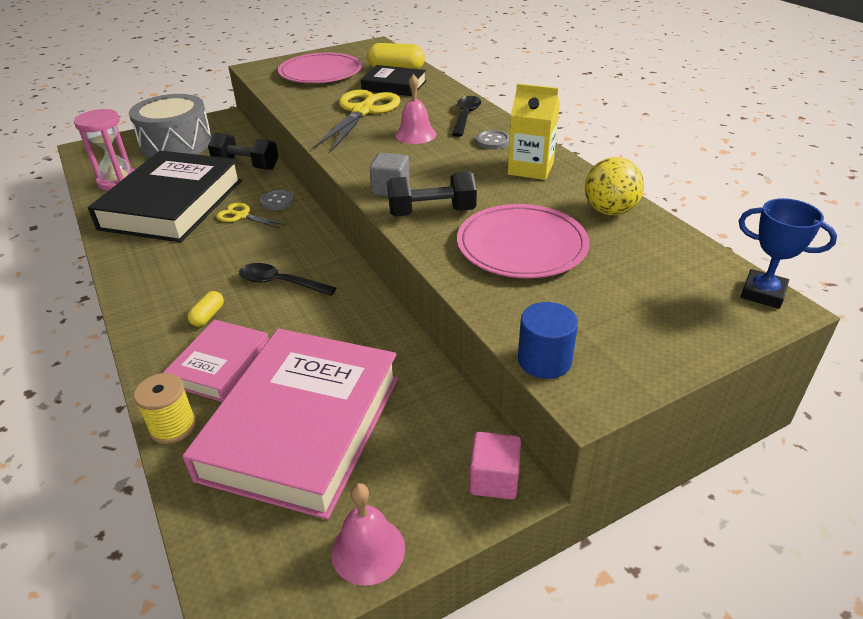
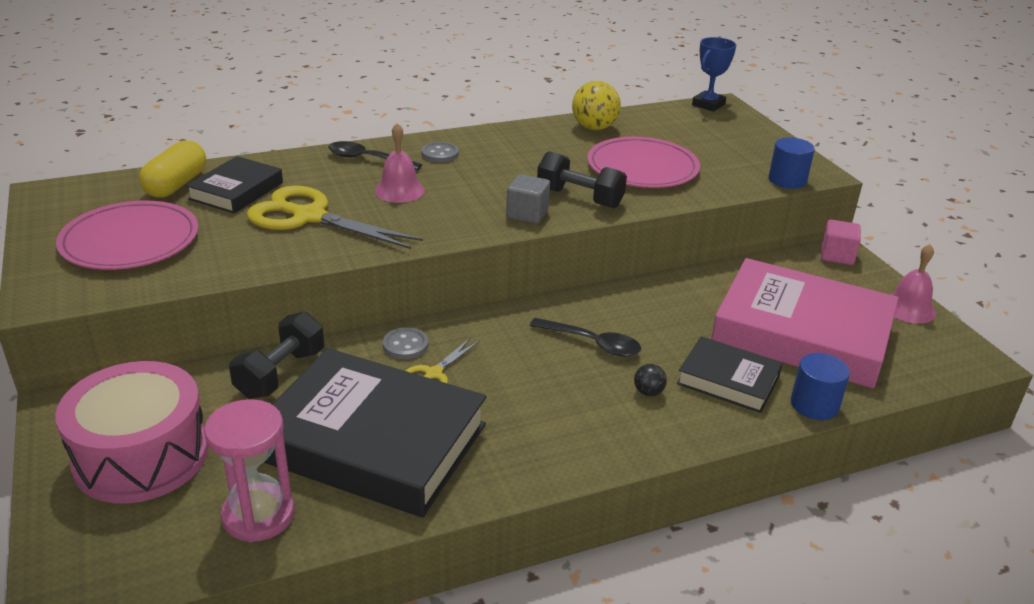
camera: 85 degrees left, 5 degrees down
grey drum [129,94,212,158] -> pink drum [55,361,208,503]
yellow spool [134,373,196,444] -> blue cylinder [791,353,850,420]
pink book [163,319,269,402] -> black book [677,336,783,413]
yellow capsule [188,291,224,327] -> black ball [634,364,667,396]
black spoon [239,263,336,296] -> black spoon turned 90 degrees counterclockwise [530,318,641,357]
black dumbbell [387,171,477,217] -> black dumbbell turned 60 degrees counterclockwise [537,151,627,208]
yellow carton [508,83,560,180] -> none

